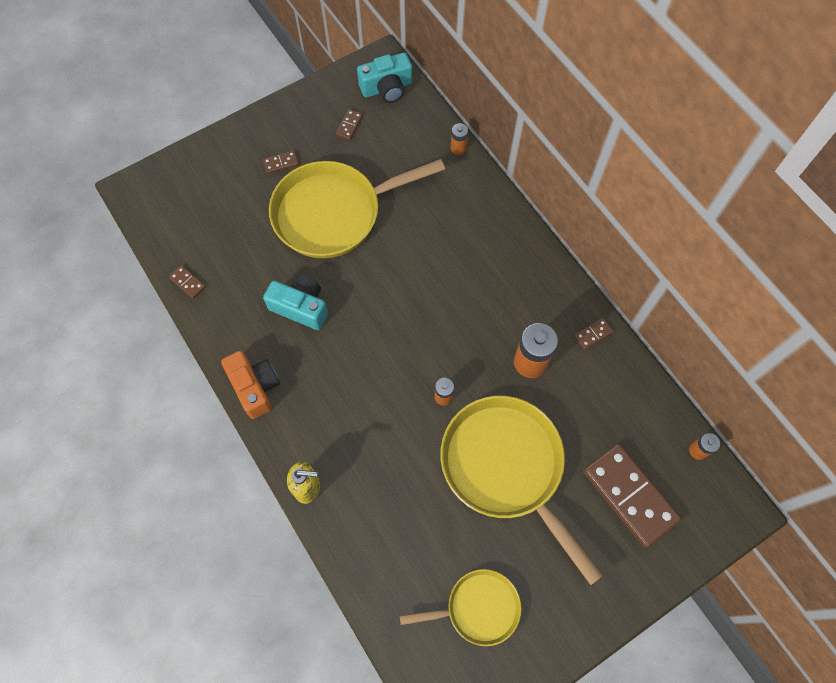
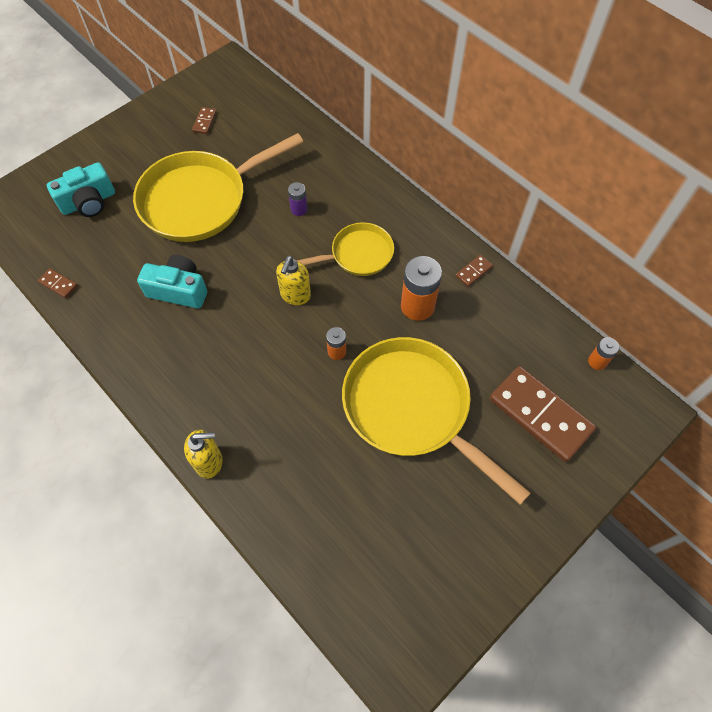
camera: 10 degrees left, 5 degrees down
orange camera [221,351,280,419] -> none
brown domino [263,150,299,174] -> none
turquoise camera [357,52,412,103] -> turquoise camera moved to [47,162,115,217]
yellow pan [400,569,521,646] -> yellow pan moved to [297,222,394,276]
orange battery [451,123,468,155] -> none
none -> yellow soap dispenser [276,256,311,305]
none -> purple battery [288,182,307,216]

